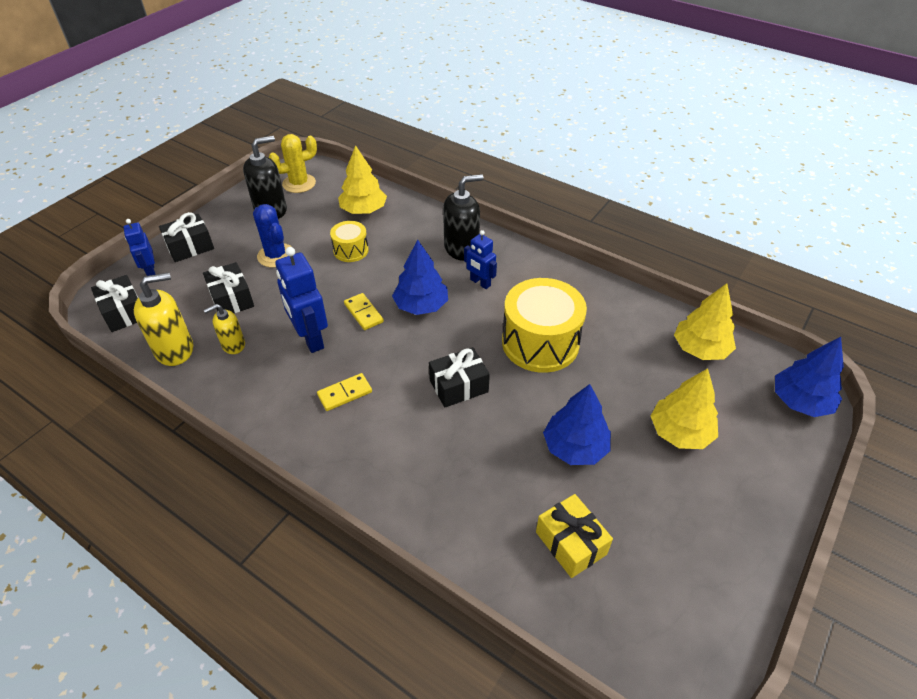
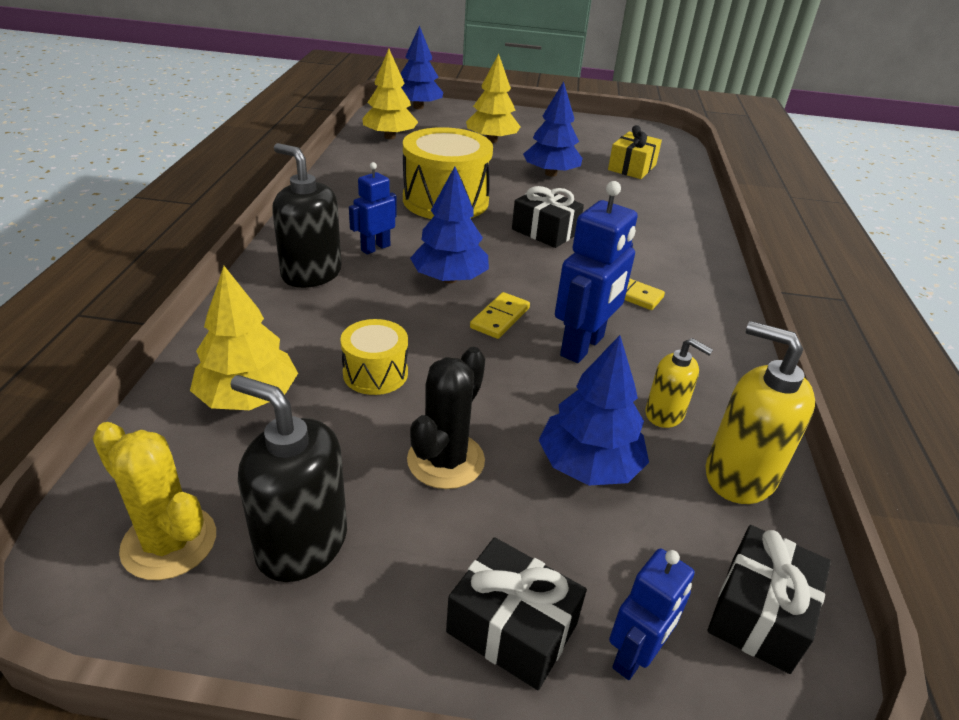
camera: 120 degrees left, 10 degrees down
black gift [203,262,254,313] -> blue tree [539,335,649,486]
blue cactus [253,204,291,268] -> black cactus [407,347,485,489]
blue robot [464,230,497,289] -> blue robot turned 150 degrees counterclockwise [349,162,397,255]

